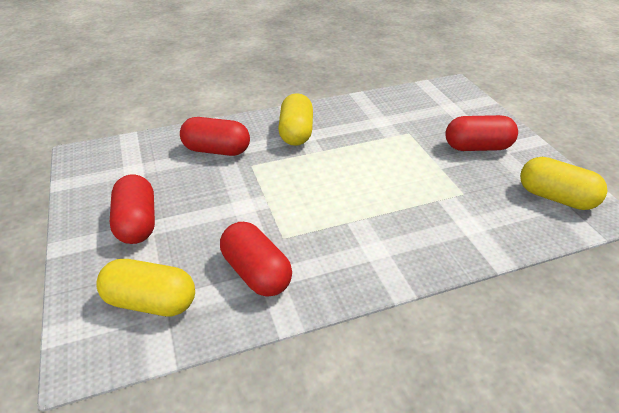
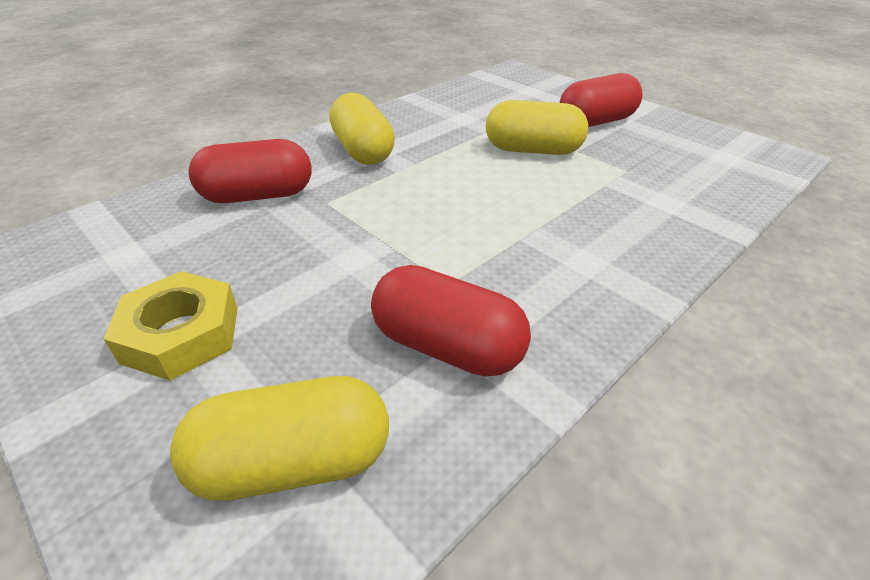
camera: 25 degrees left, 0 degrees up
red capsule [110,174,155,244] -> yellow nut [104,271,238,381]
yellow capsule [520,157,607,210] -> yellow capsule moved to [486,100,588,155]

